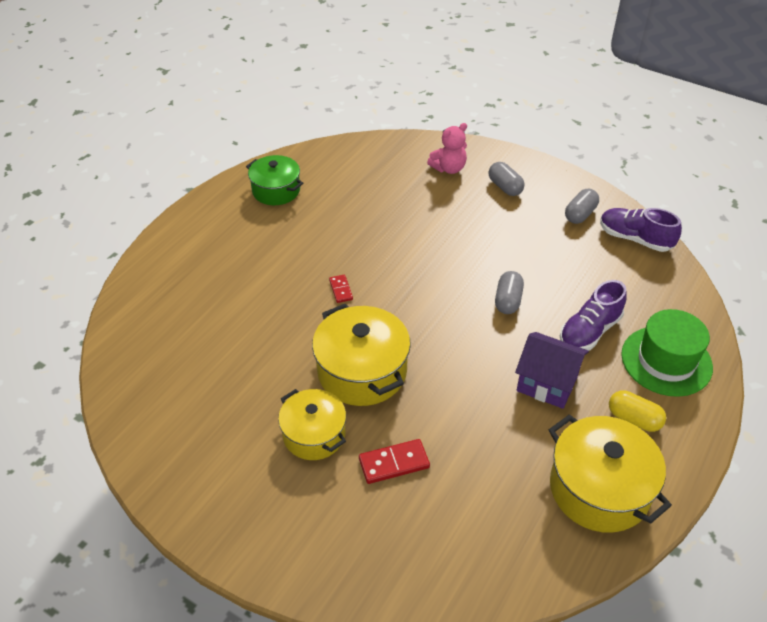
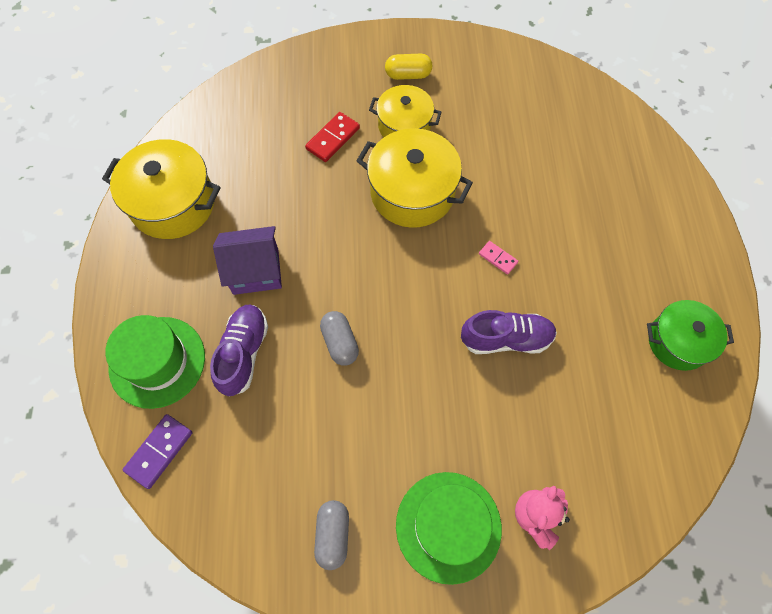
camera: 145 degrees right, 20 degrees up
red domino [329,275,353,303] -> pink domino [479,241,518,274]
grey capsule [489,162,525,196] -> green hat [396,472,502,585]
purple shoe [600,208,682,252] -> purple shoe moved to [461,310,557,354]
yellow capsule [609,390,666,432] -> yellow capsule moved to [385,54,432,80]
none -> purple domino [123,414,192,489]

